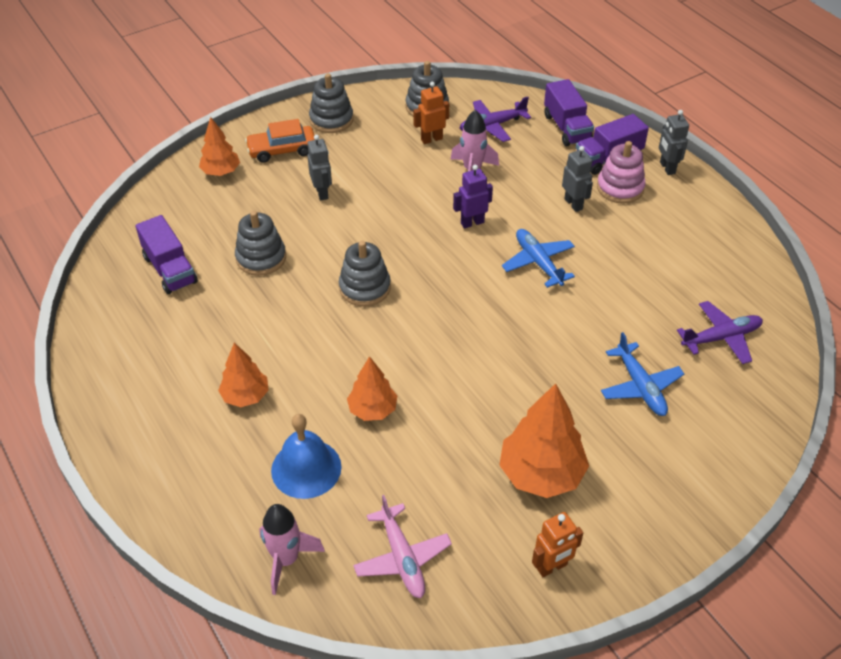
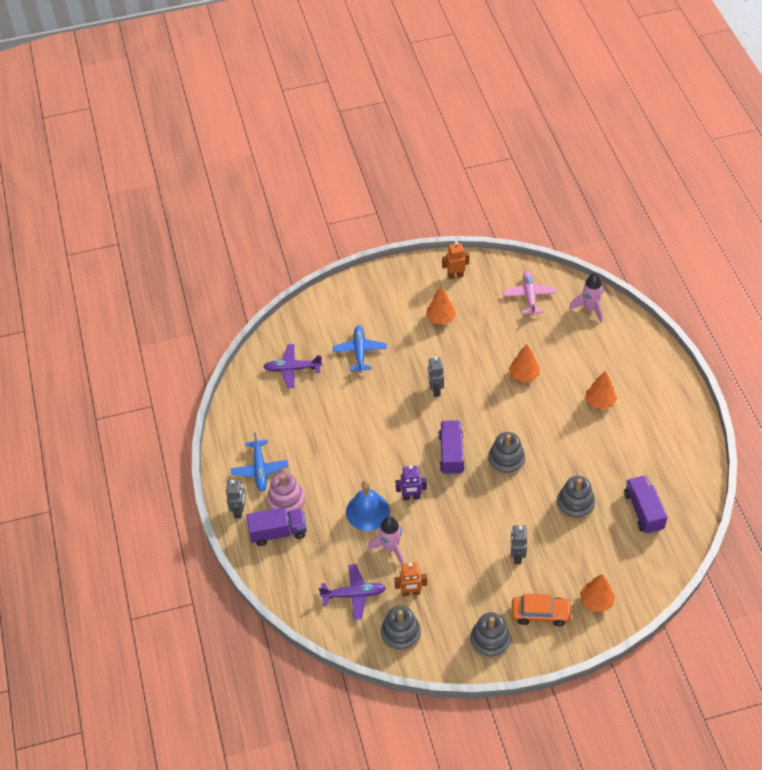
camera: 160 degrees left, 5 degrees up
blue bell [271,414,342,499] -> blue bell moved to [346,481,390,531]
orange tree [499,383,589,498] -> orange tree [426,287,456,325], size x0.60
blue plane [502,229,575,288] -> blue plane moved to [231,433,288,492]
purple truck [544,79,594,146] -> purple truck moved to [439,420,465,475]
grey robot [562,146,593,212] -> grey robot moved to [428,357,444,397]

